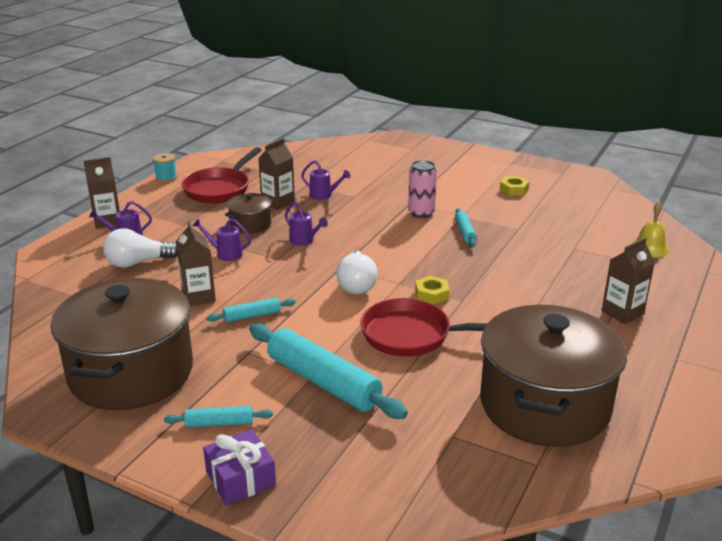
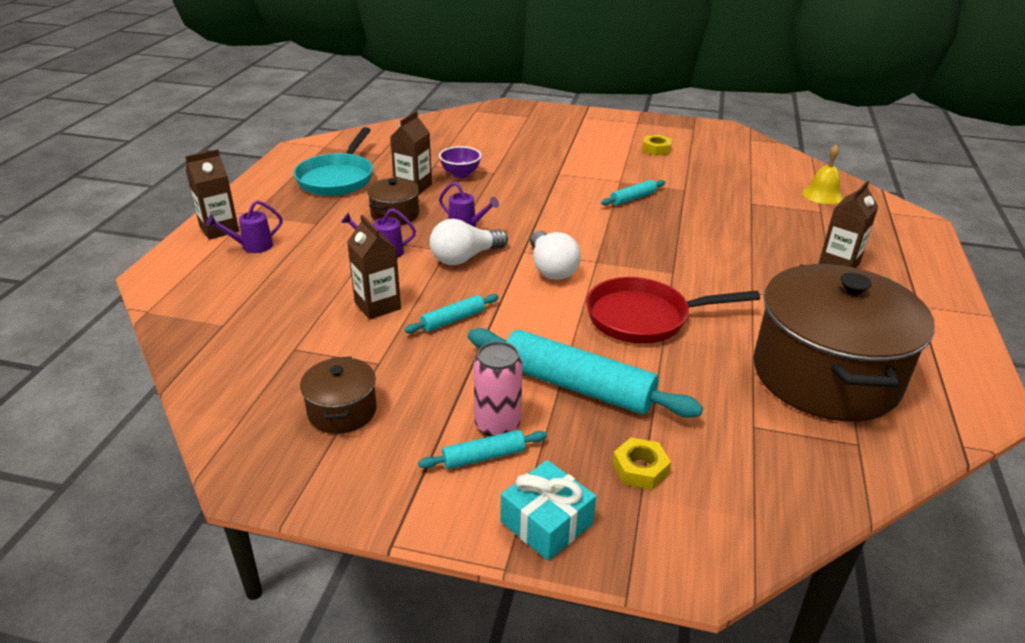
camera: 15 degrees left, 5 degrees up
brown pot [51,278,193,410] -> brown pot [300,357,377,434], size x0.44
white light bulb [103,228,177,268] -> white light bulb moved to [430,219,508,265]
turquoise spool [153,153,177,182] -> none
red pan [181,147,261,203] -> turquoise pan [294,127,373,196]
purple gift [203,429,276,505] -> turquoise gift [501,460,596,561]
purple watering can [301,160,350,200] -> purple bowl [439,146,482,178]
pink can [408,160,437,218] -> pink can moved to [474,341,523,436]
yellow nut [415,276,449,305] -> yellow nut moved to [612,437,671,490]
turquoise rolling pin [455,208,476,247] -> turquoise rolling pin turned 75 degrees clockwise [601,180,665,206]

